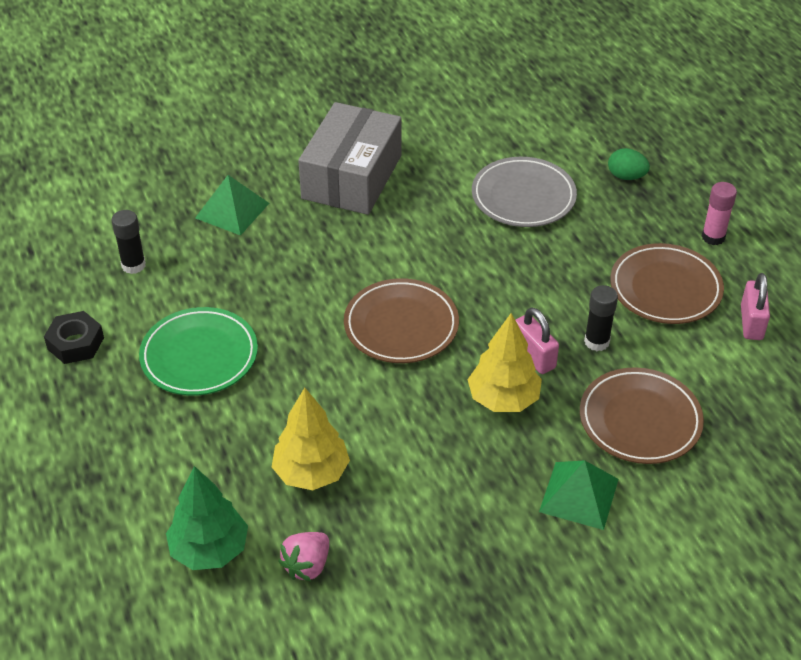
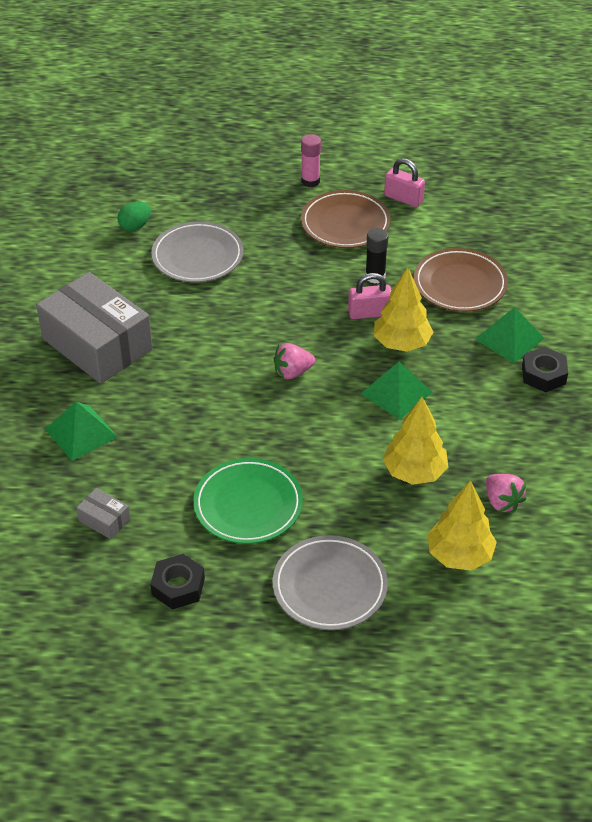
camera: 65 degrees left, 0 degrees up
black glue stick [111,210,146,274] -> grey box [76,488,130,539]
green tree [166,466,248,570] -> yellow tree [428,480,497,571]
brown plate [344,278,459,363] -> pink strawberry [274,343,315,379]
green egg [608,148,650,180] -> green egg moved to [117,201,151,231]
none -> grey plate [273,535,388,630]
none -> green pyramid [361,362,433,420]
none -> black nut [522,347,568,392]

